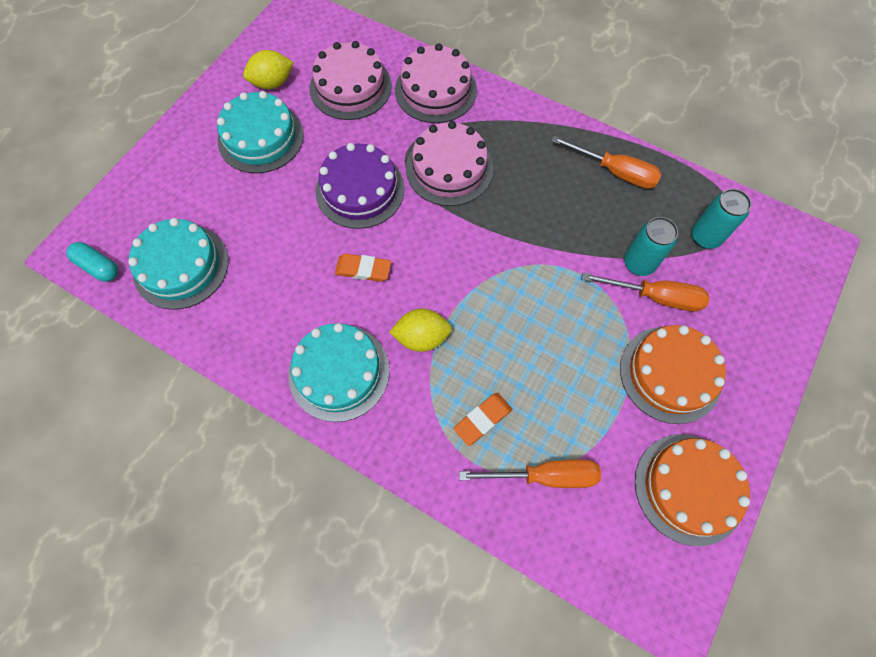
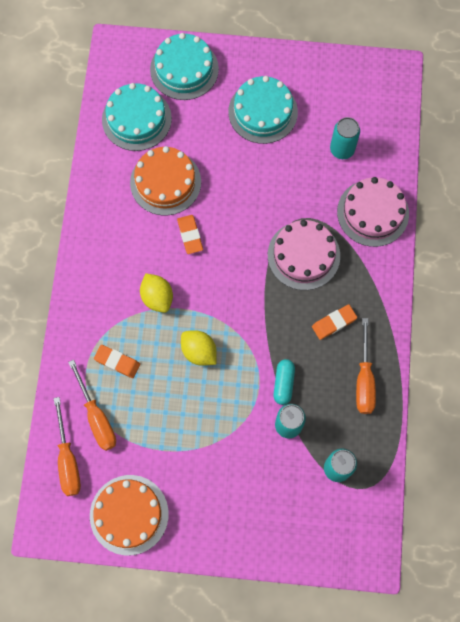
camera: 65 degrees right, 5 degrees up
turquoise capsule [66,242,118,282] -> turquoise capsule moved to [273,359,295,405]
yellow lemon [243,50,294,89] -> yellow lemon moved to [181,330,217,366]
turquoise cake [288,323,389,422] -> turquoise cake moved to [150,33,219,100]
pink cake [309,41,392,120] -> turquoise can [330,117,360,159]
purple cake [315,143,404,229] -> none
orange screwdriver [582,272,710,312] -> orange screwdriver moved to [54,397,81,496]
orange cake [620,325,726,424] -> orange cake moved to [130,146,201,216]
none -> orange eraser [312,305,357,340]

